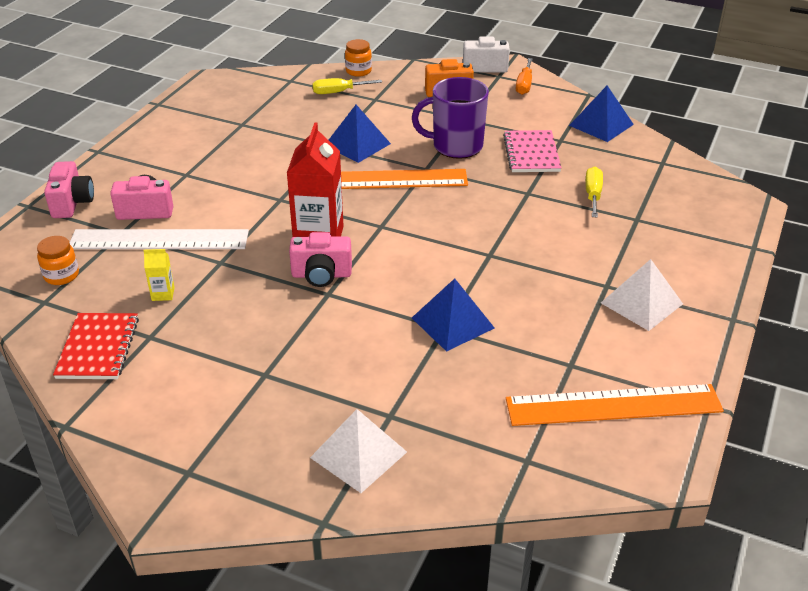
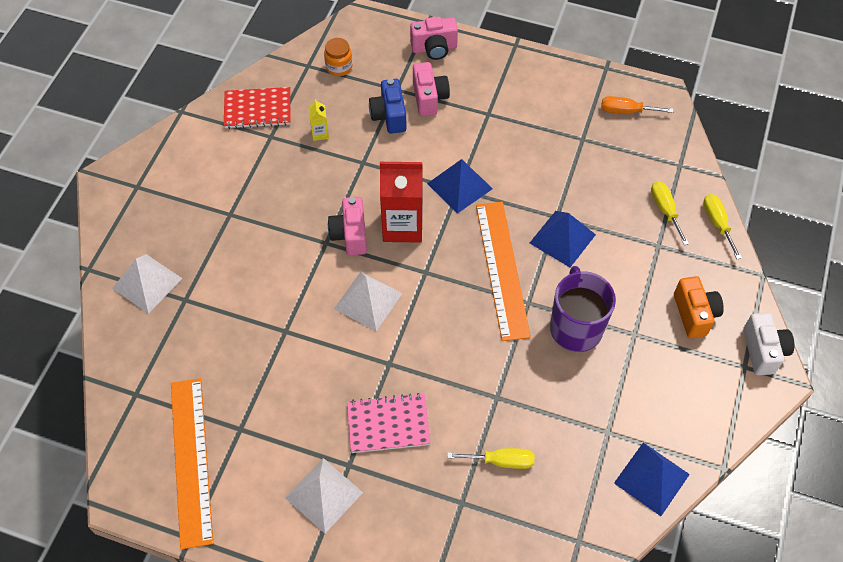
camera: 85 degrees right, 20 degrees up
white ruler [70,229,249,249] -> blue camera [369,79,407,134]
orange jar [345,39,372,77] -> yellow screwdriver [703,194,742,259]
blue pyramid [412,278,495,352] -> blue pyramid moved to [427,159,493,214]
pink notebook [503,130,561,172] -> pink notebook moved to [347,393,431,453]
orange screwdriver [516,58,533,95] -> orange screwdriver moved to [601,96,673,114]
none -> white pyramid [334,272,403,332]

